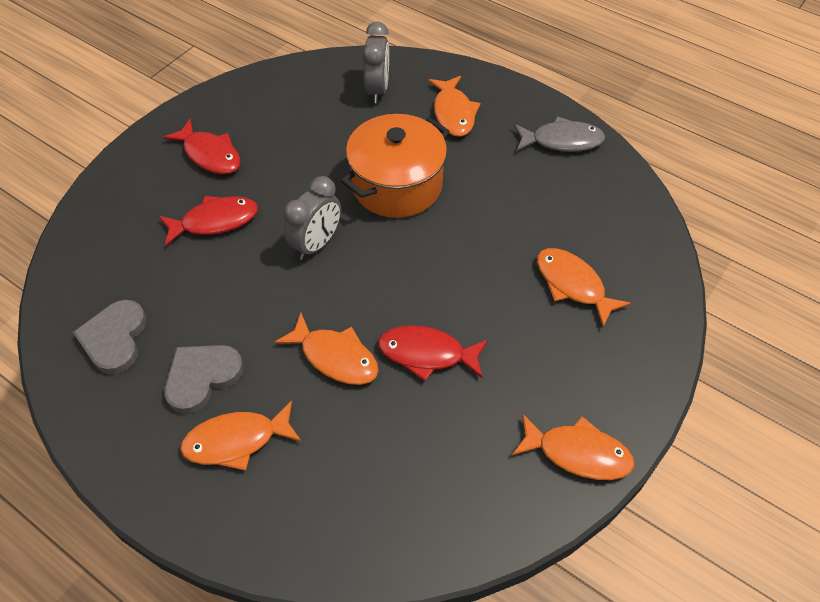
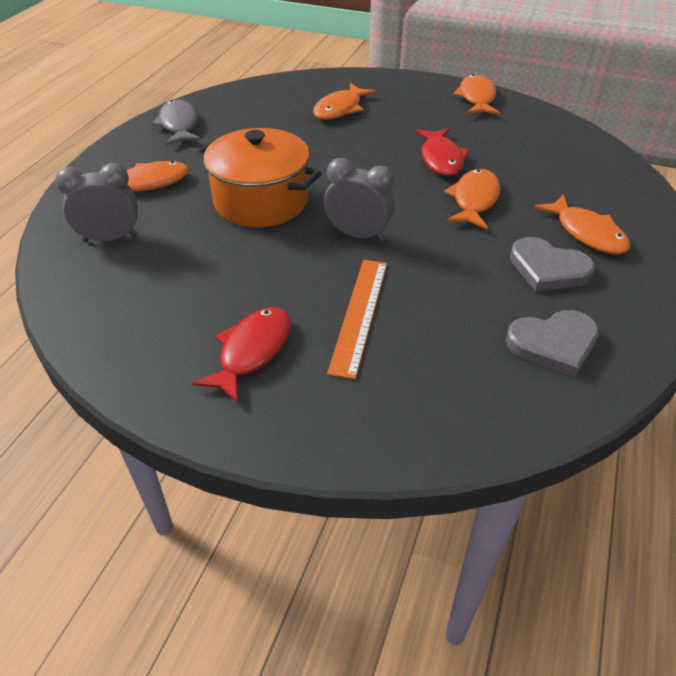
camera: 105 degrees left, 10 degrees down
red fish [159,196,258,246] -> orange ruler [327,260,387,379]

